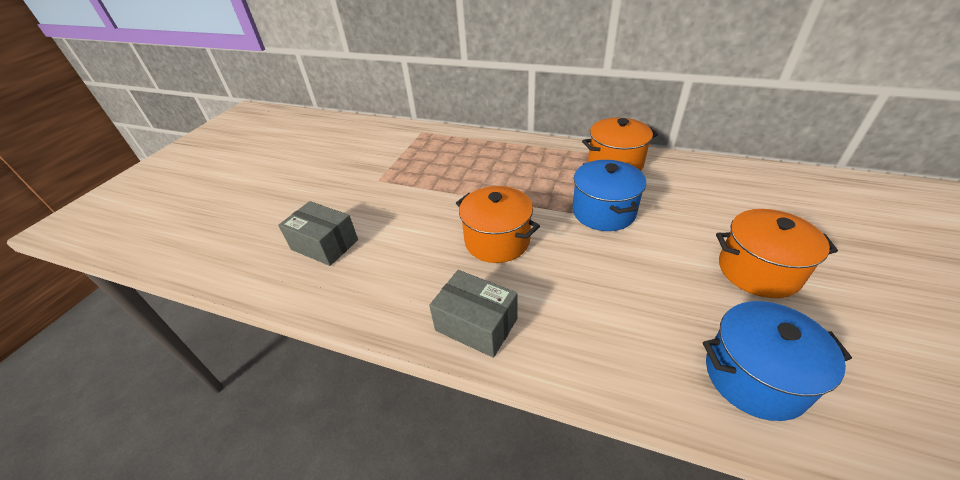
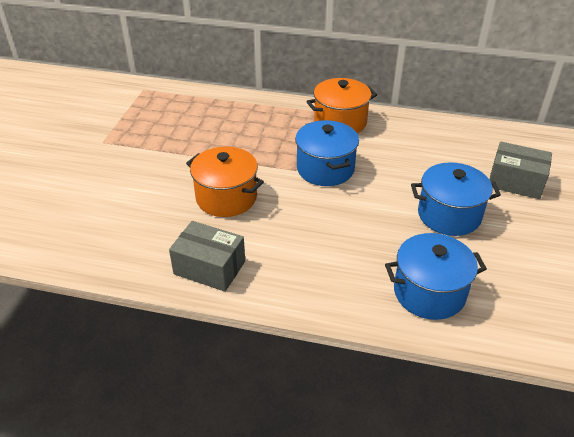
camera: 10 degrees left, 0 degrees up
grey box [278,201,358,266] -> grey box moved to [489,142,552,199]
orange pot [716,209,838,298] -> blue pot [411,162,501,236]

